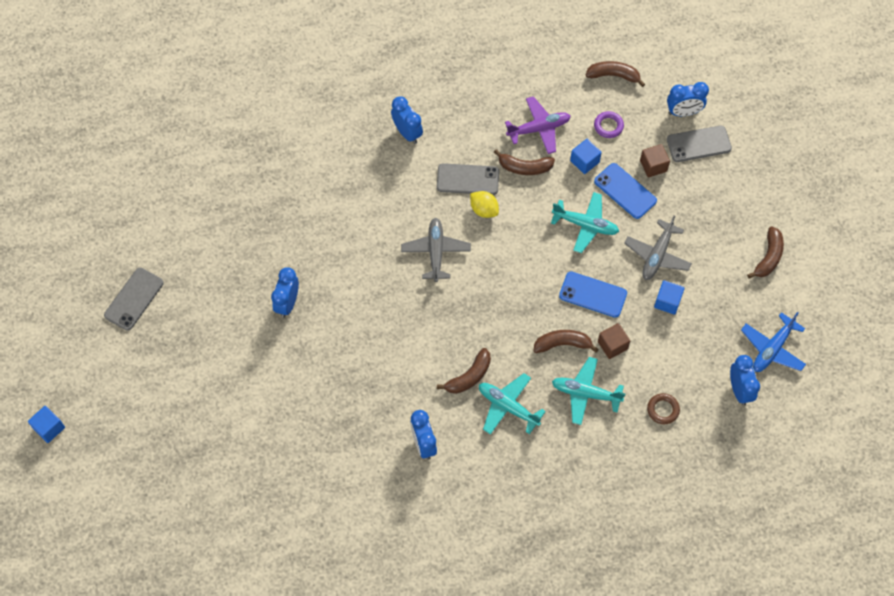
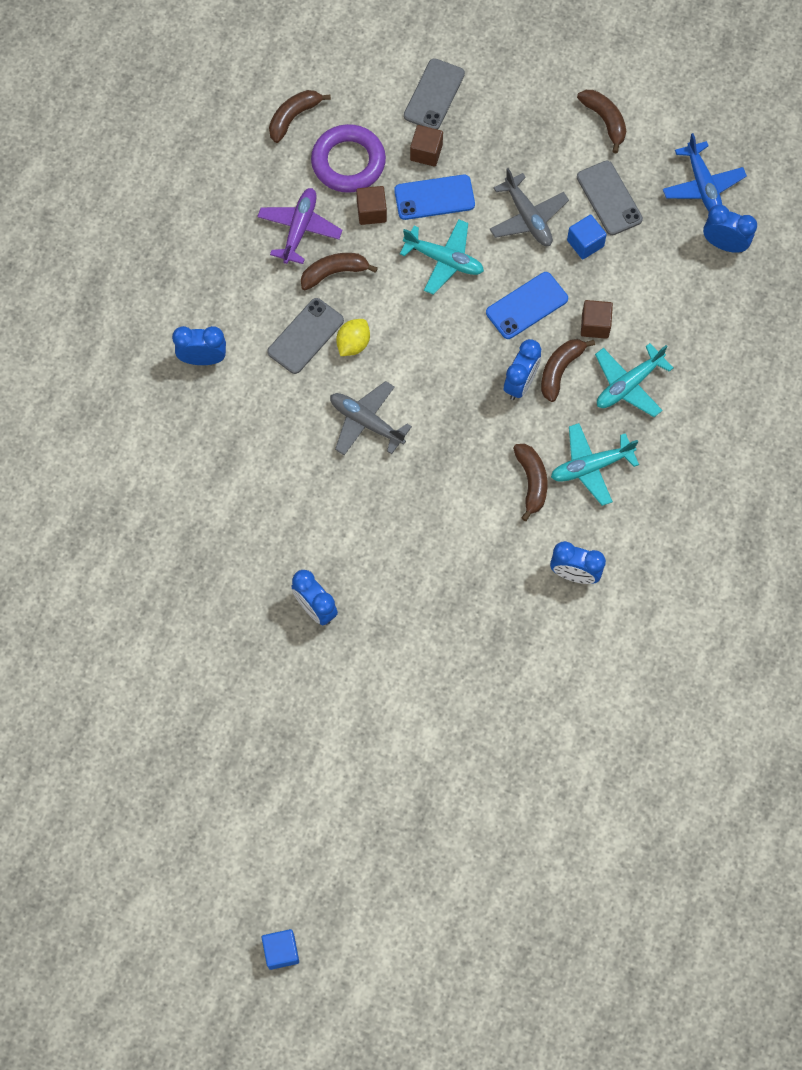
camera: 55 degrees left, 5 degrees up
grey phone [104,268,164,331] -> grey phone moved to [577,161,643,235]
yellow lemon [470,191,499,218] -> yellow lemon turned 45 degrees counterclockwise [336,319,370,356]
brown banana [494,149,555,175] -> brown banana turned 150 degrees counterclockwise [301,253,378,290]
turquoise plane [551,192,619,253] -> turquoise plane turned 60 degrees clockwise [400,219,484,295]
blue cube [570,139,602,174] -> brown cube [356,186,387,225]
purple ring [594,111,624,138] -> purple ring [311,124,386,193], size x1.96
brown ring [647,393,680,424] -> none
blue clock [667,82,709,116] -> blue clock moved to [504,339,541,400]

